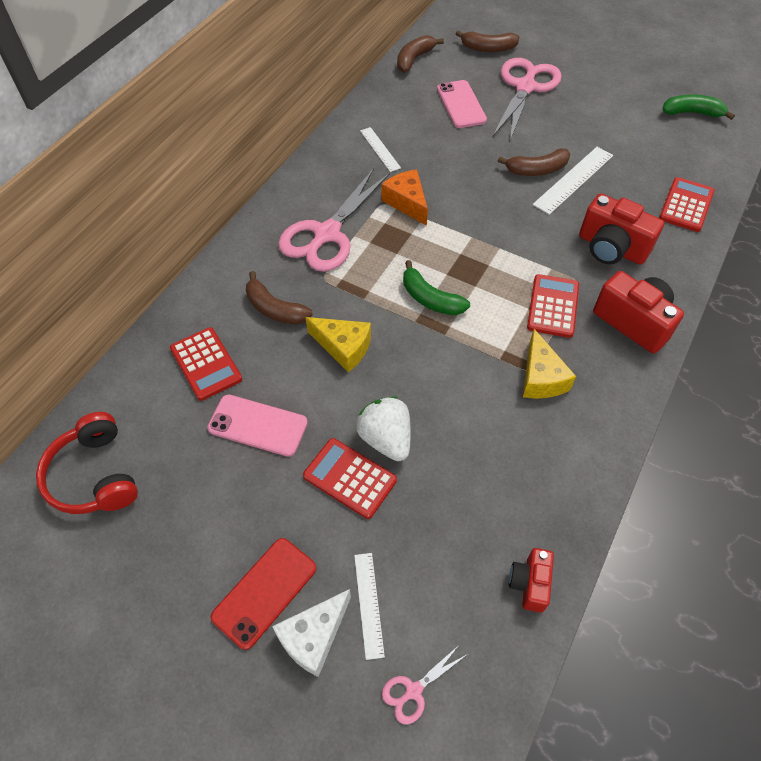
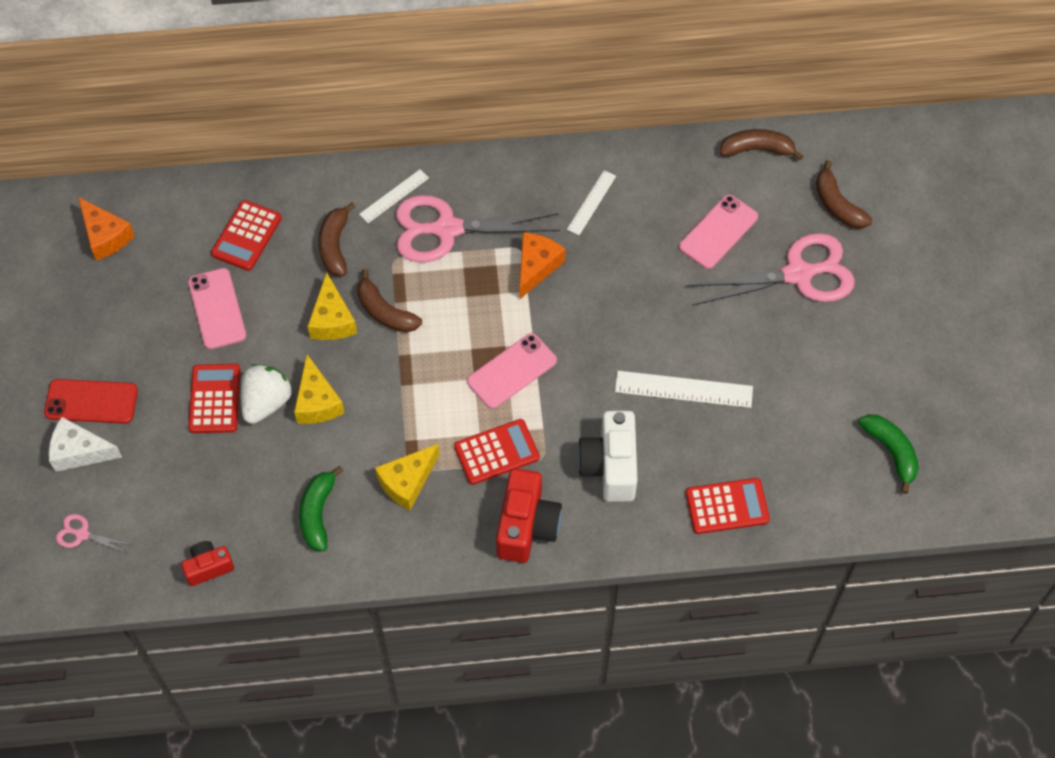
camera: 55 degrees right, 5 degrees up
red headphones [36,412,138,514] -> orange cheese [78,197,135,261]
white ruler [354,553,385,660] -> white ruler moved to [359,169,429,223]
green banana [403,260,470,315] -> green banana moved to [299,466,343,551]
brown banana [498,148,570,176] -> brown banana moved to [357,269,422,333]
red camera [579,193,664,265] -> white camera [577,411,638,502]
none -> yellow cheese [294,354,345,424]
none -> pink phone [467,333,557,409]

